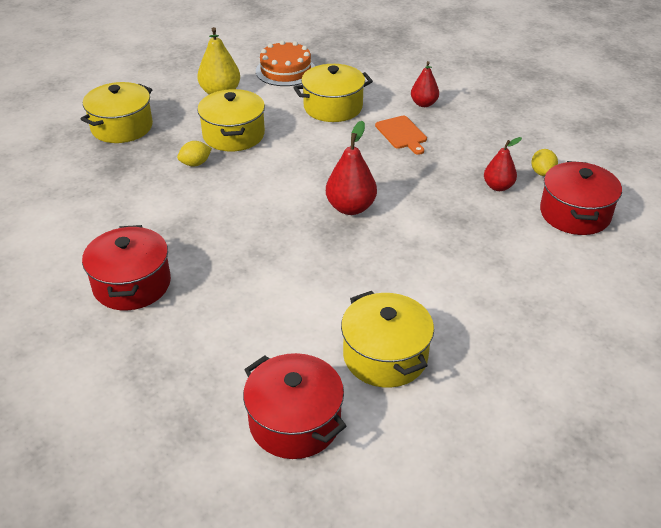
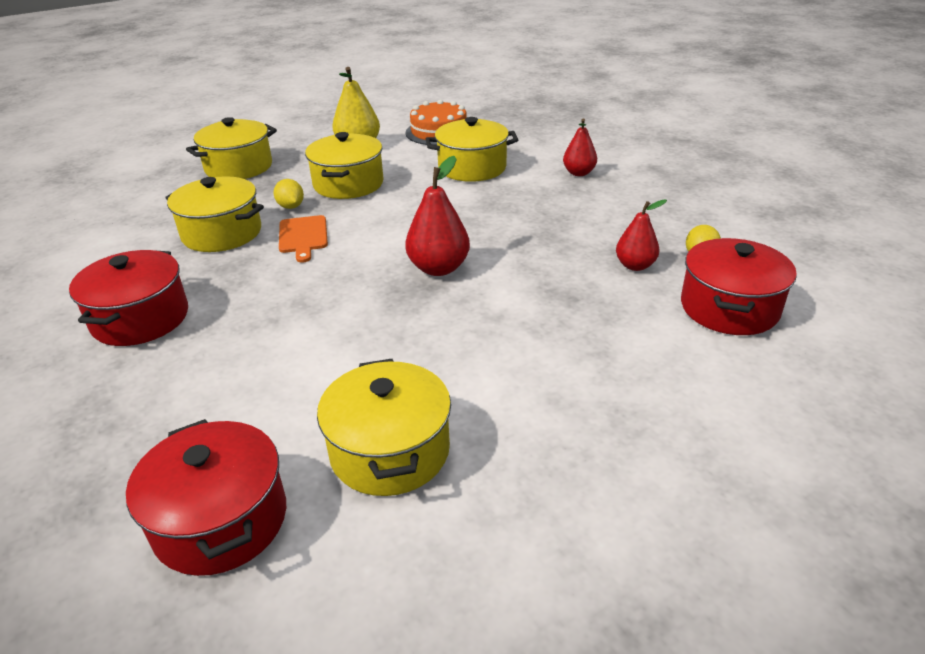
camera: 15 degrees right, 5 degrees down
yellow lemon [177,141,212,166] -> yellow lemon turned 75 degrees clockwise [273,179,304,209]
orange cutting board [375,116,427,155] -> orange cutting board moved to [279,215,328,263]
none -> yellow pot [165,176,264,252]

